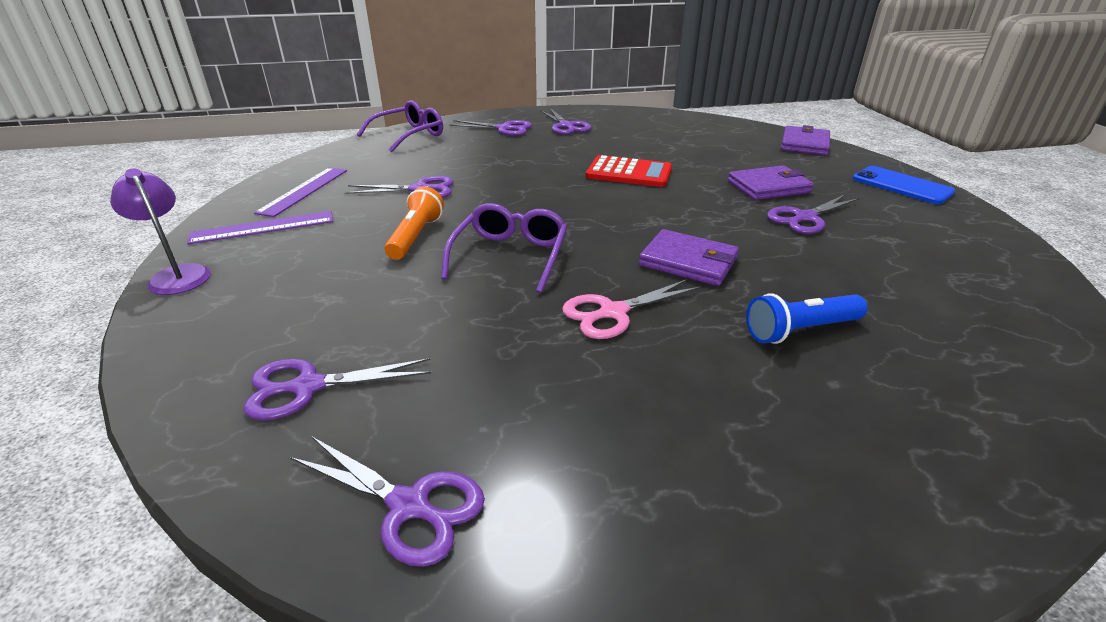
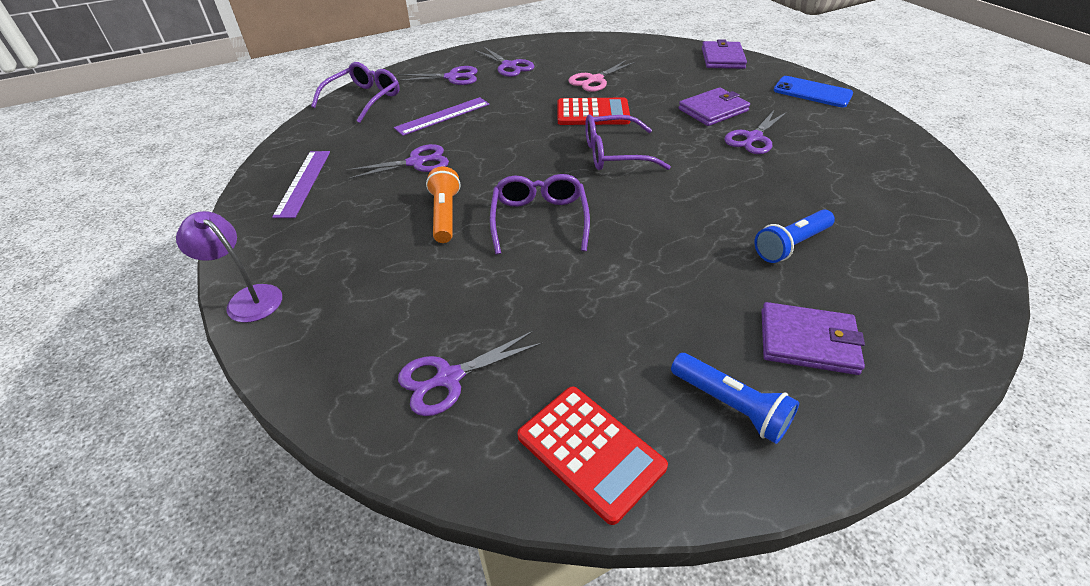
camera: 15 degrees left, 10 degrees up
purple ruler [187,211,333,244] -> purple ruler moved to [394,97,489,136]
purple scissors [290,436,485,567] -> red calculator [517,386,668,525]
pink scissors [562,279,701,339] -> pink scissors moved to [569,60,635,92]
purple wallet [639,229,739,286] -> purple wallet moved to [761,302,865,375]
none -> purple glasses [585,115,671,170]
none -> blue flashlight [671,353,799,444]

